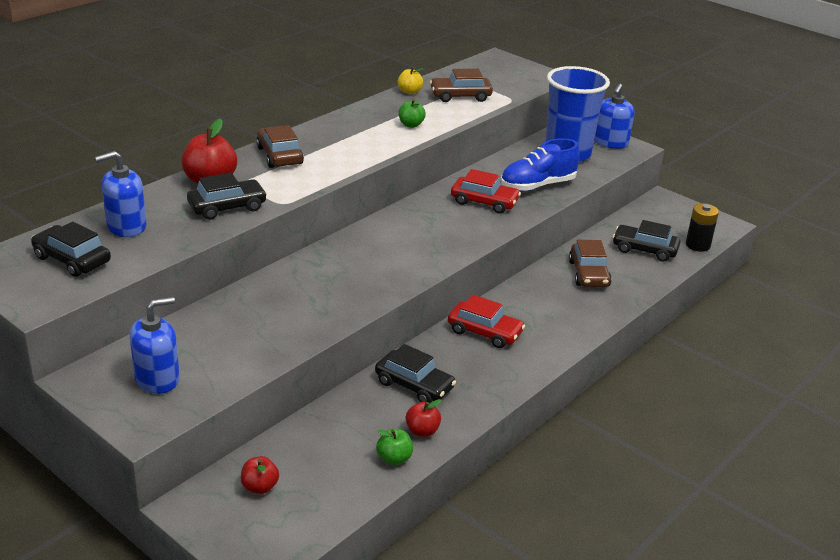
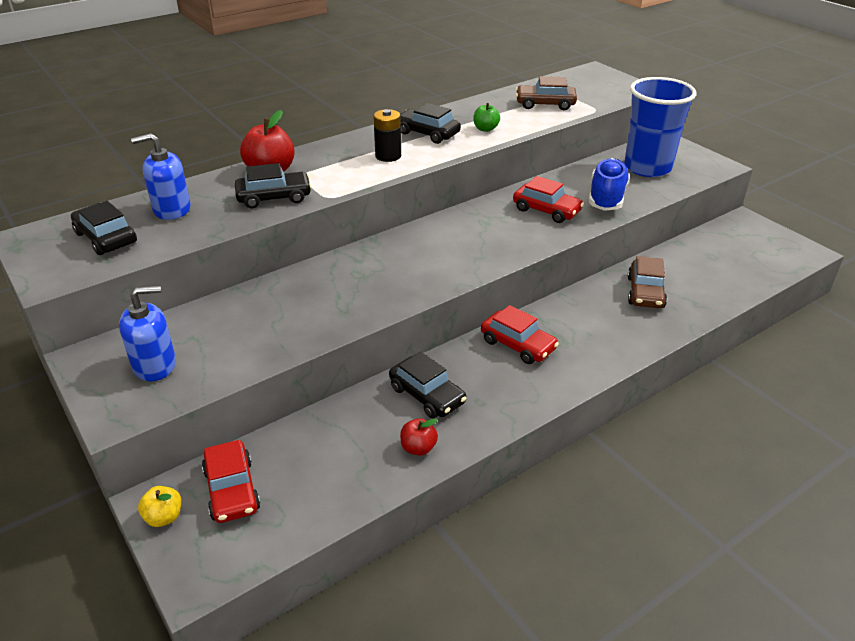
camera: 15 degrees right, 5 degrees up
red apple [241,456,279,494] -> red car [202,440,260,523]
brown car [256,125,304,168] -> none
green apple [376,429,413,465] -> none
yellow apple [398,67,423,94] -> yellow apple moved to [138,486,181,527]
blue shoe [501,138,580,191] -> blue shoe turned 120 degrees clockwise [589,158,630,211]
blue soap dispenser [594,84,635,149] -> none
black car [613,220,681,262] -> black car moved to [400,103,461,144]
black battery [686,203,719,252] -> black battery moved to [373,109,401,162]

